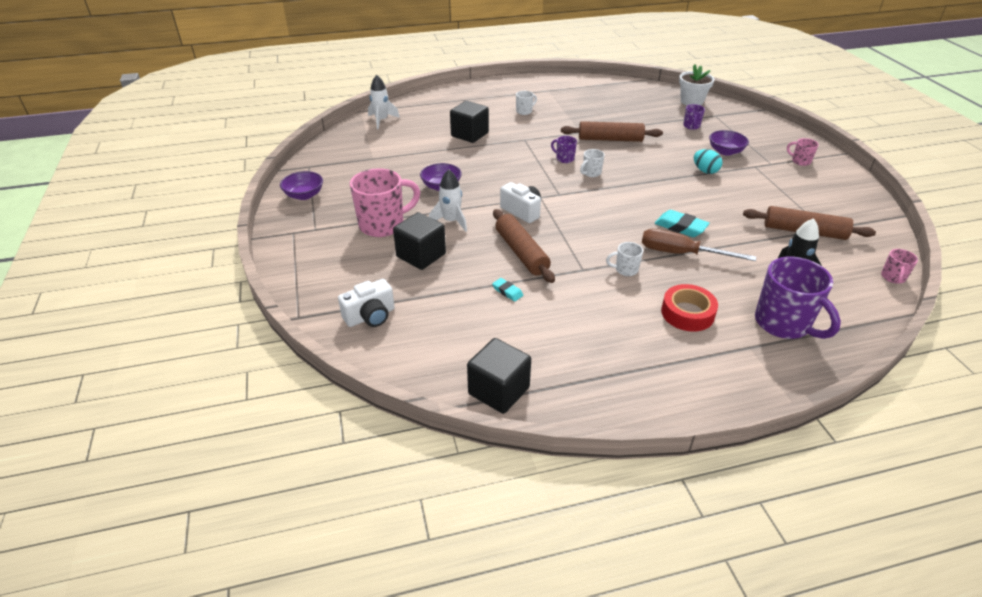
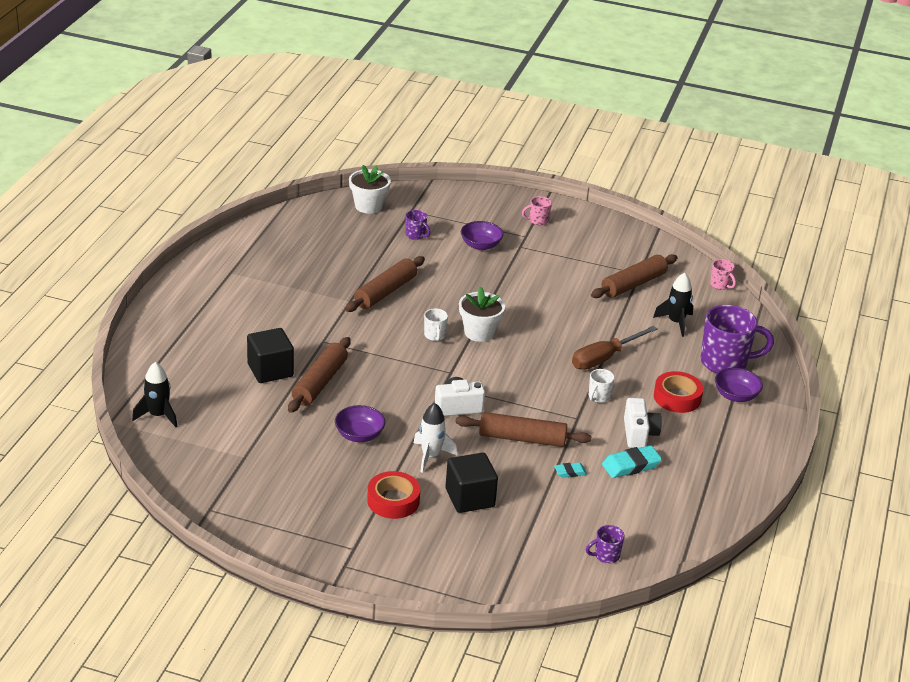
camera: 60 degrees left, 5 degrees down
purple bowl [280,171,323,200] -> purple bowl moved to [715,368,763,402]
white camera [338,279,395,327] -> white camera moved to [624,398,662,448]
pink mug [350,168,420,237] -> red tape [367,471,420,519]
white rocket [368,75,400,129] -> black rocket [132,362,178,427]
black cube [467,338,531,414] -> none
white mug [516,91,537,115] -> none
purple mug [551,136,577,163] -> purple mug moved to [586,525,625,564]
turquoise eraser [655,210,710,237] -> turquoise eraser moved to [602,445,662,478]
turquoise egg [694,149,722,174] -> none
none -> brown rolling pin [288,337,351,413]
none -> white flower pot [459,287,505,342]

